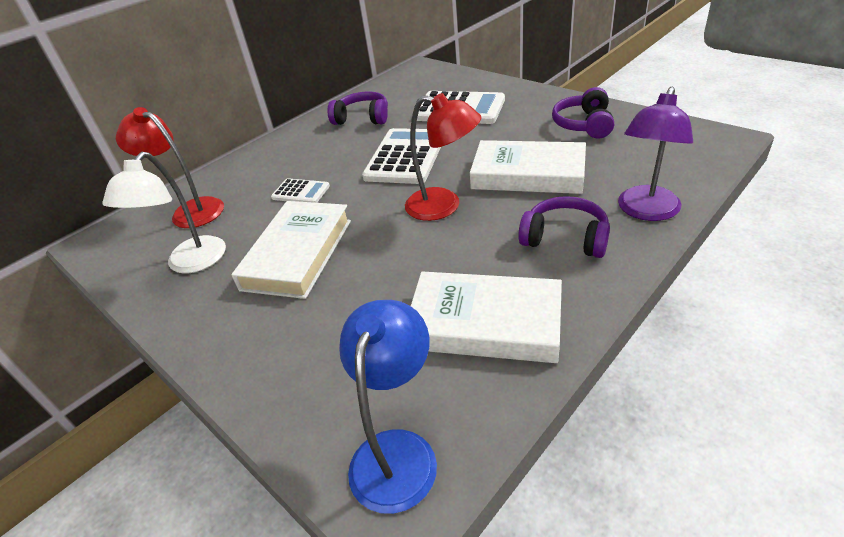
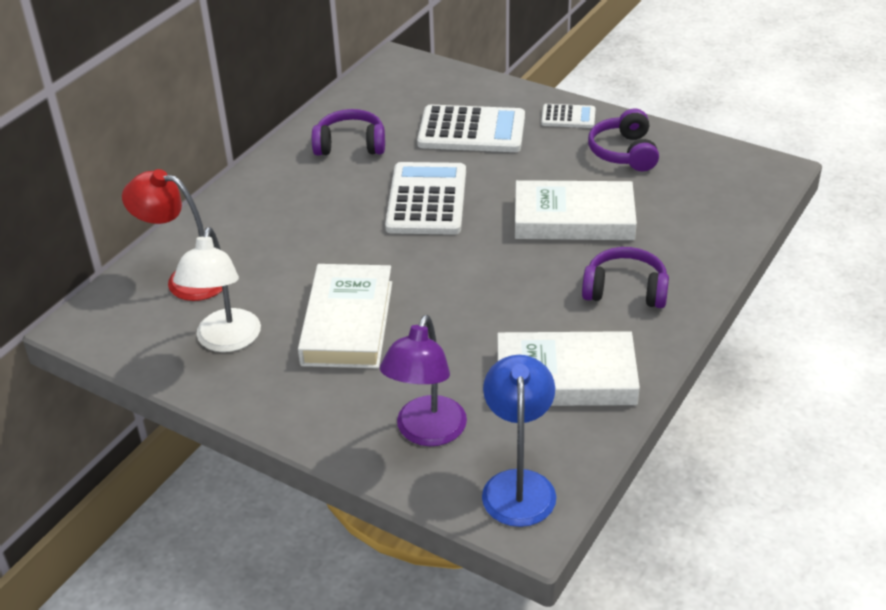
camera: 15 degrees left, 0 degrees up
white calculator [271,178,330,203] -> white calculator moved to [541,104,596,128]
red lamp [405,93,481,221] -> none
purple lamp [618,87,693,221] -> purple lamp moved to [380,315,467,446]

